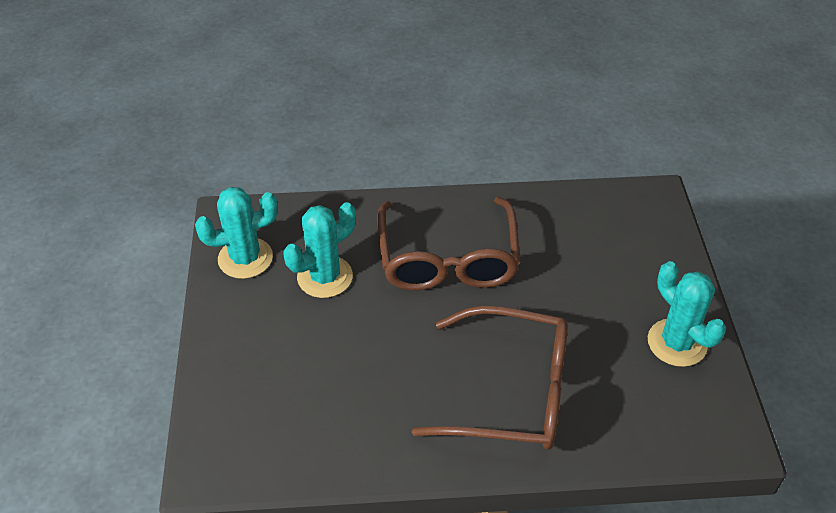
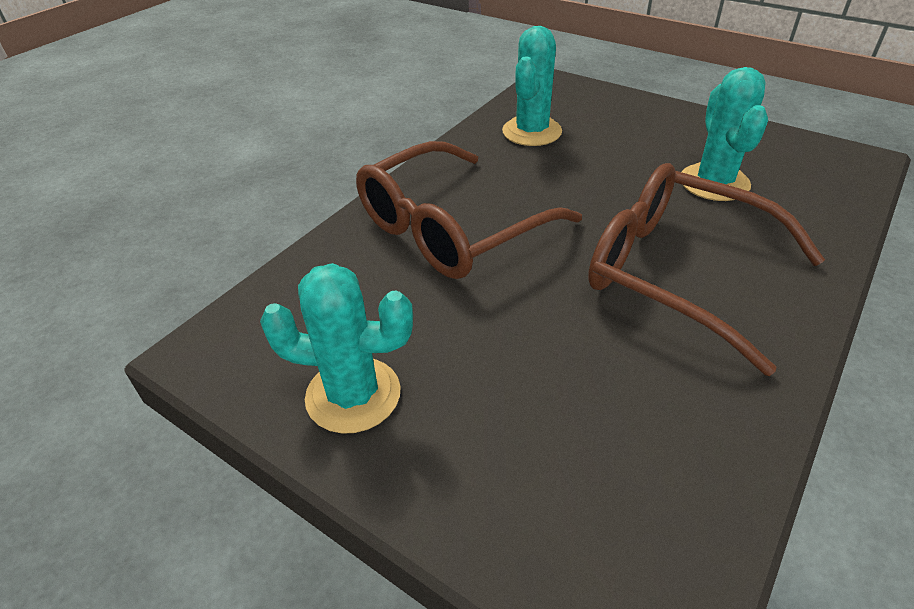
camera: 130 degrees right, 5 degrees down
turquoise cactus [195,187,278,279] -> turquoise cactus moved to [502,26,562,146]

